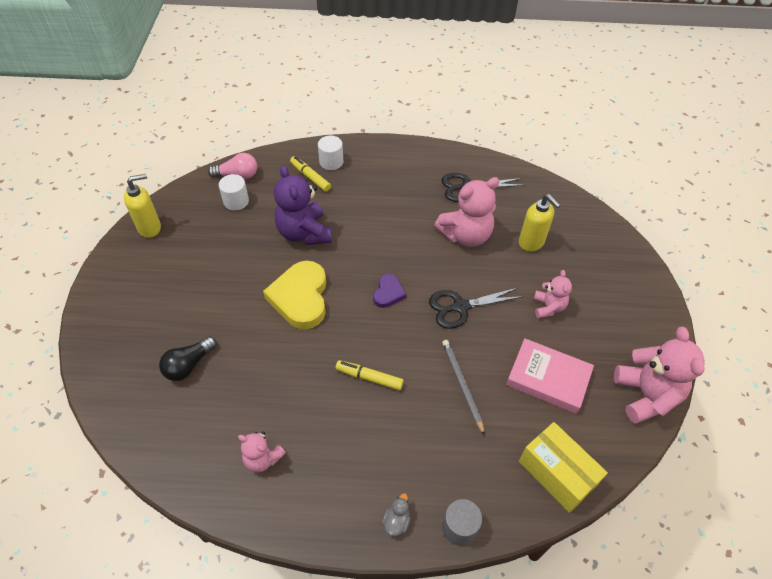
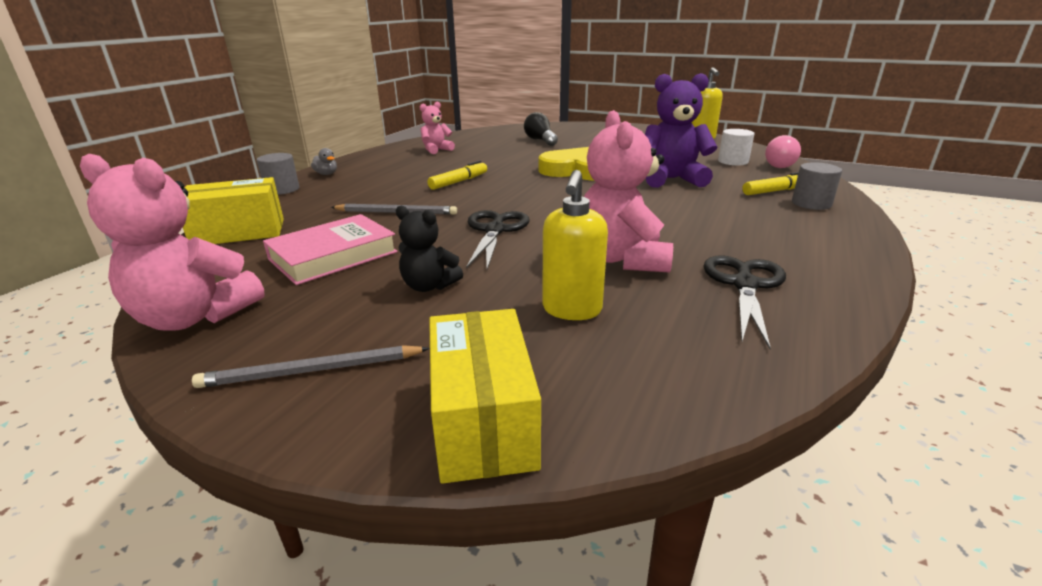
camera: 115 degrees right, 25 degrees down
white cylinder [318,136,343,170] -> grey cylinder [792,162,842,210]
purple heart [373,274,406,308] -> none
yellow soap dispenser [519,194,560,251] -> yellow soap dispenser turned 60 degrees counterclockwise [542,170,608,320]
pink teddy bear [534,270,572,319] -> black teddy bear [396,206,463,292]
none -> grey pencil [192,345,430,388]
none -> yellow box [429,309,541,484]

